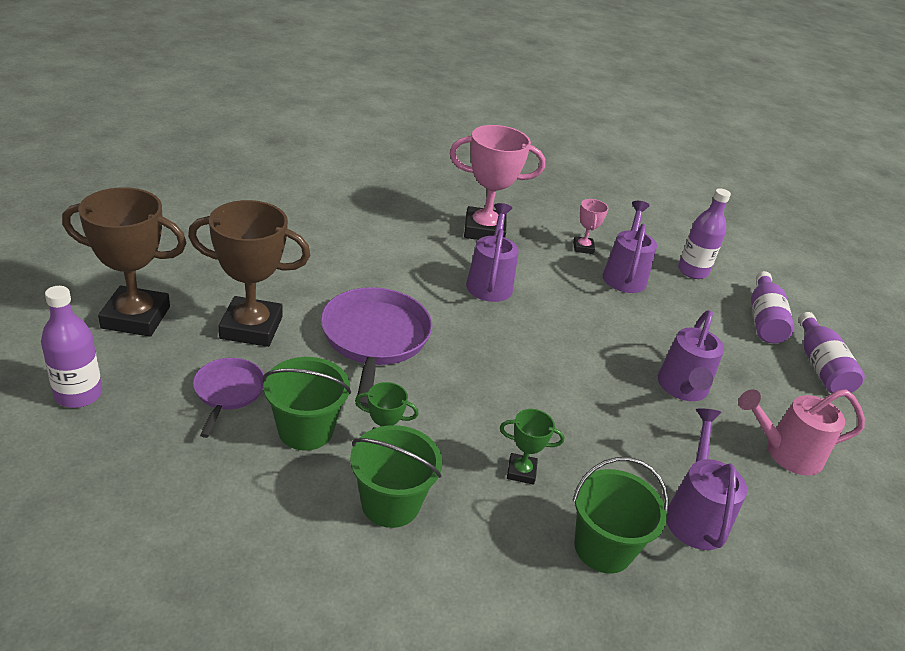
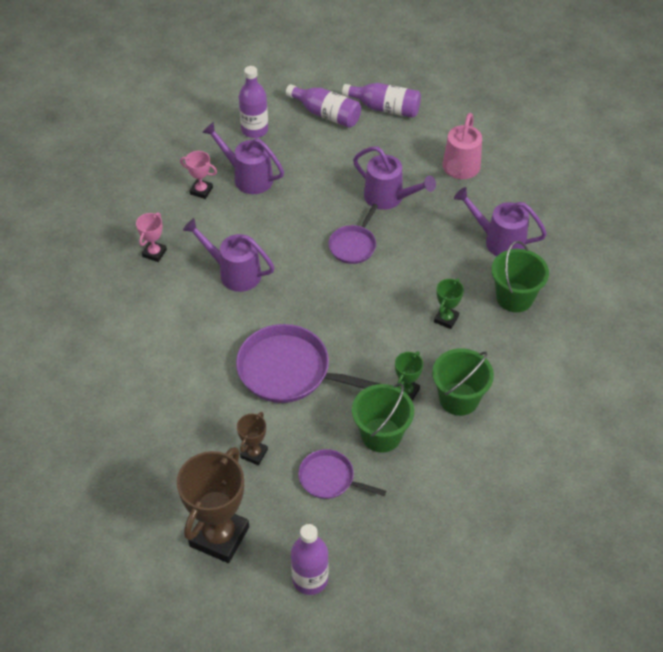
camera: 65 degrees left, 15 degrees up
brown trophy [188,200,310,347] -> brown trophy [237,412,268,465], size x0.48
pink trophy [450,125,545,240] -> pink trophy [136,212,167,262], size x0.48
none -> purple pan [328,204,378,264]

